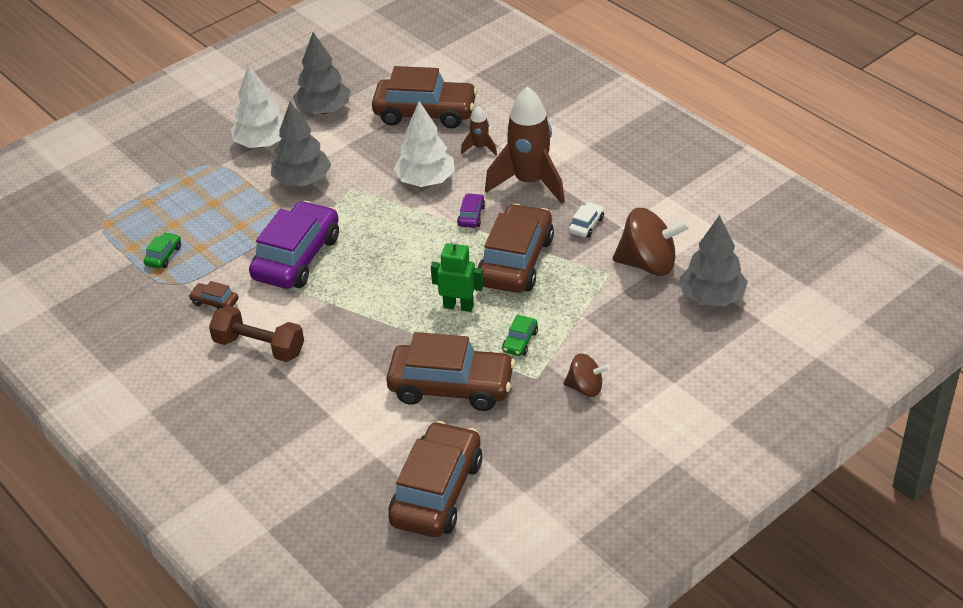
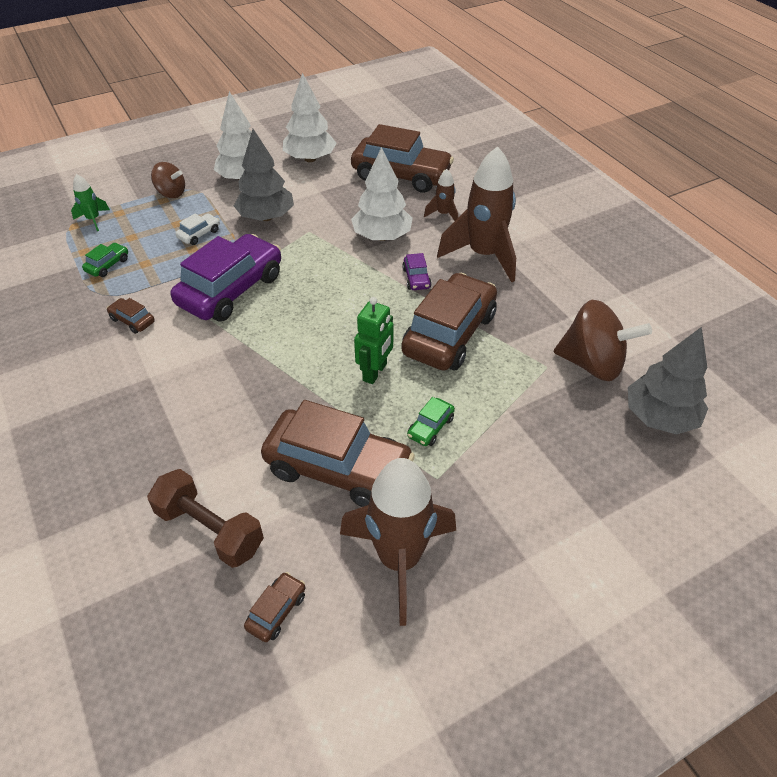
camera: 10 degrees right, 5 degrees up
brown dumbbell [209,305,304,362] -> brown dumbbell moved to [147,469,264,568]
grey tree [293,32,351,114] -> white tree [283,73,337,162]
brown car [388,421,482,537] -> brown car [244,572,305,642], size x0.42
green robot [431,238,483,312] -> green robot turned 90 degrees clockwise [354,297,393,384]
purple car [457,193,485,228] -> purple car turned 150 degrees clockwise [402,253,432,290]
brown spinning top [564,353,610,397] -> brown spinning top moved to [151,162,185,198]
white car [569,202,604,238] -> white car moved to [175,213,220,245]
none -> green rocket [71,174,110,231]
none -> brown rocket [340,458,456,626]

